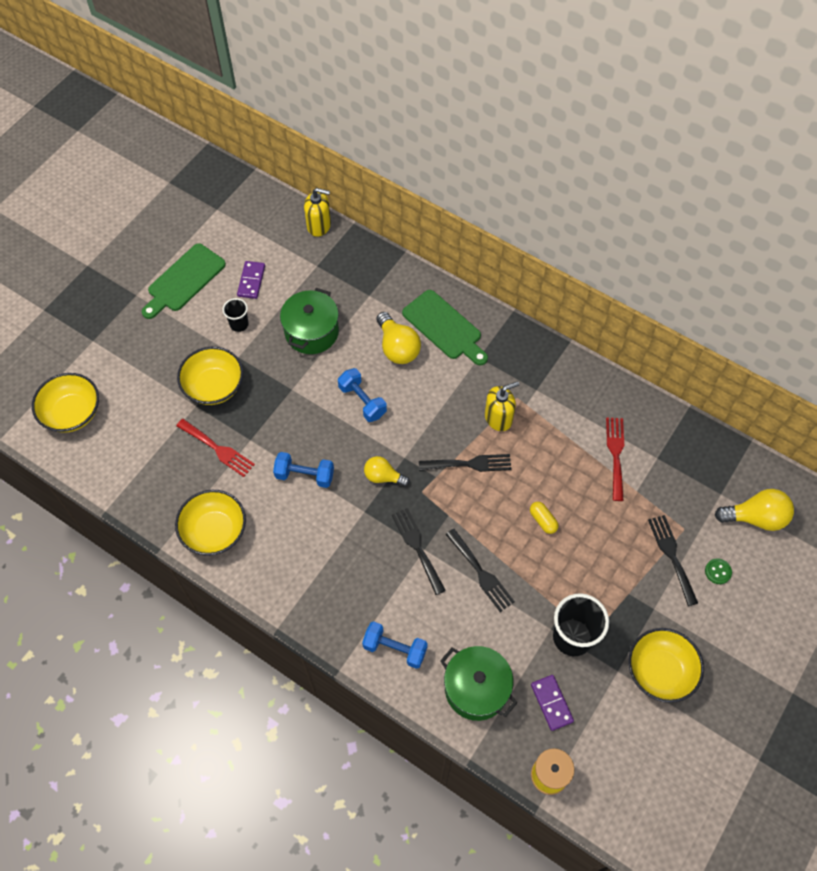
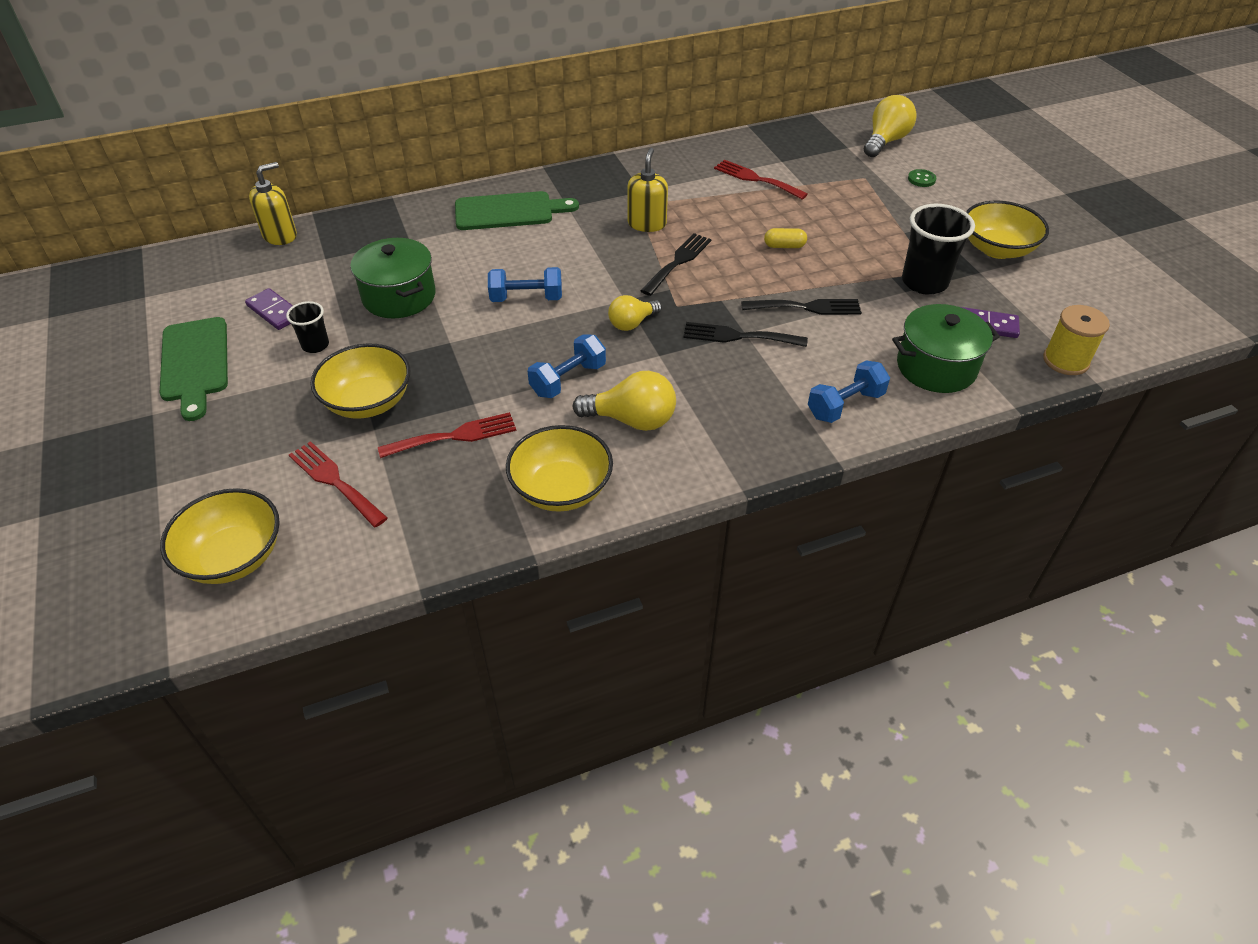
camera: 55 degrees left, 15 degrees down
yellow light bulb [377,312,421,364] -> yellow light bulb moved to [572,371,676,431]
black fork [648,515,698,606] -> none
none -> red fork [289,441,388,527]

